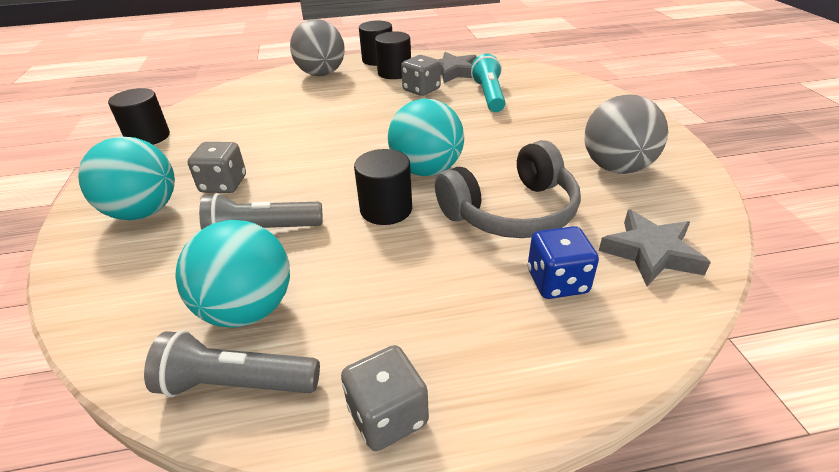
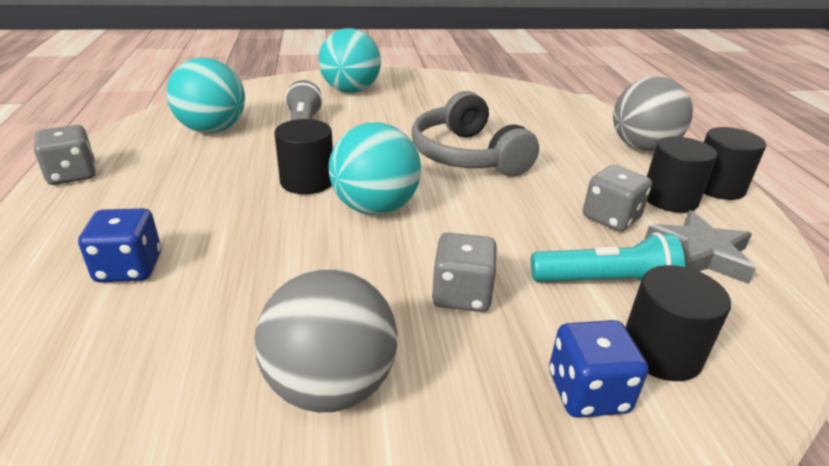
camera: 90 degrees right, 5 degrees down
black cylinder [108,88,170,145] -> black cylinder moved to [626,265,731,381]
grey flashlight [144,330,320,397] -> none
grey dice [188,142,246,193] -> grey dice moved to [432,233,497,312]
grey headphones [435,140,581,238] -> grey headphones moved to [412,91,539,176]
grey star [599,209,711,286] -> none
none -> blue dice [549,320,648,418]

